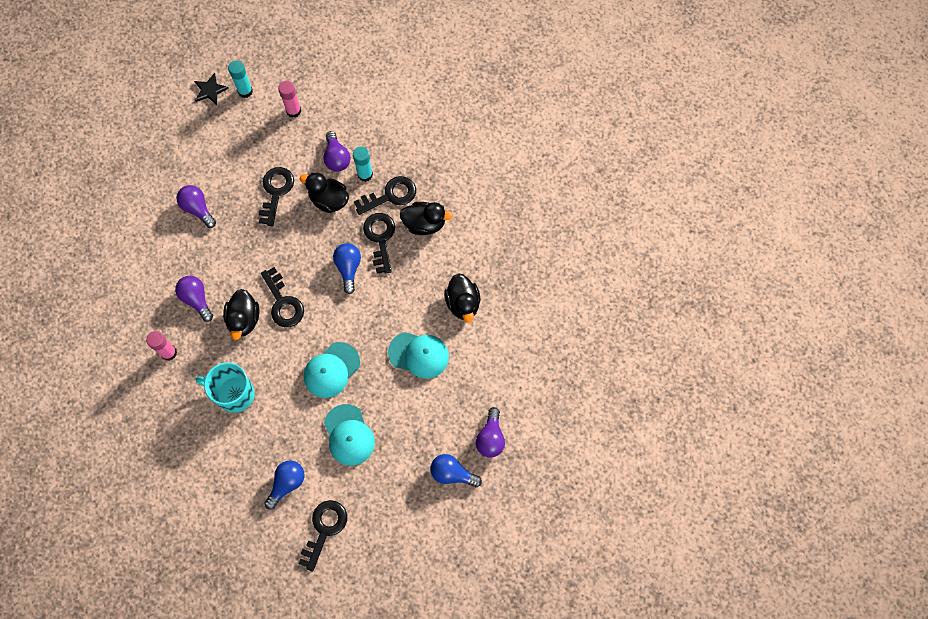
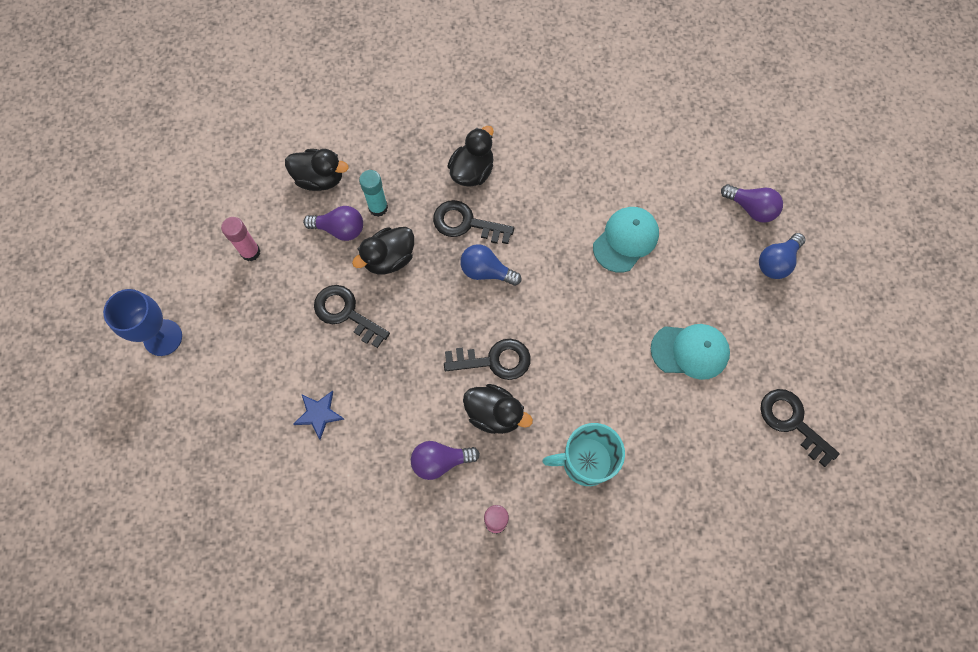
camera: 65 degrees left, 0 degrees up
purple light bulb [177,185,216,228] -> blue star [293,391,344,440]
black star [194,73,229,105] -> blue goblet [103,289,182,356]
turquoise mug [195,362,254,413] -> turquoise mug turned 45 degrees clockwise [542,423,625,486]
turquoise glue stick [228,60,253,98] -> none
blue light bulb [264,461,304,510] -> none
turquoise cap [304,342,360,398] -> none
black key [354,176,416,215] -> none
black duck [444,273,480,323] -> black duck moved to [285,149,349,191]

